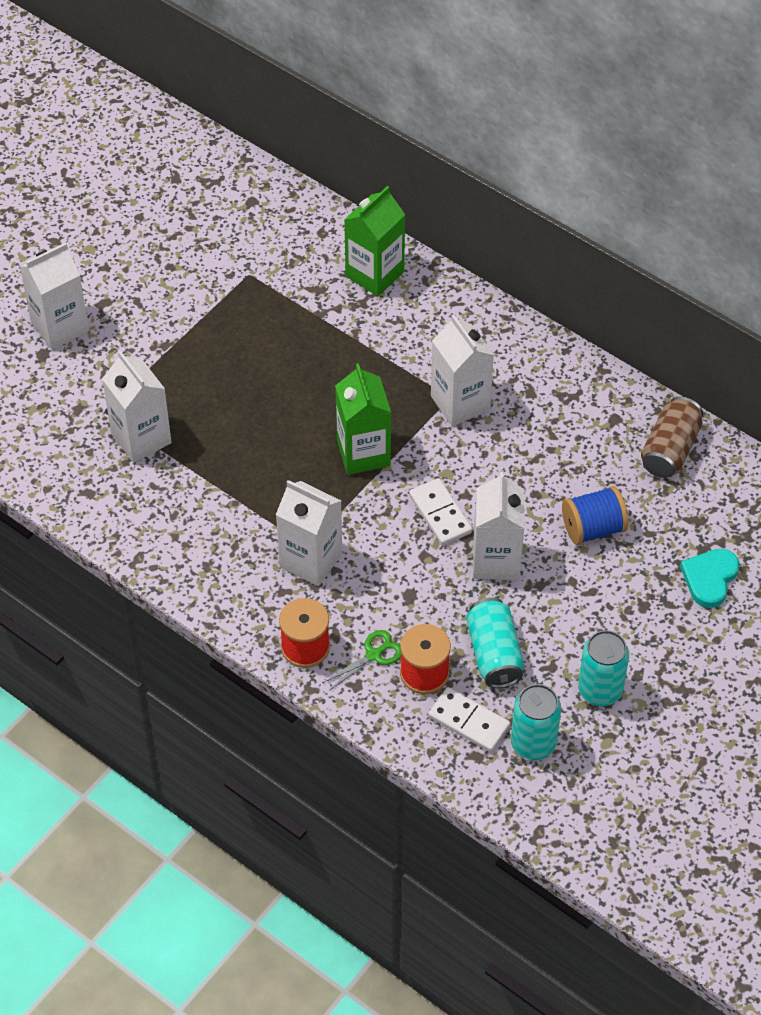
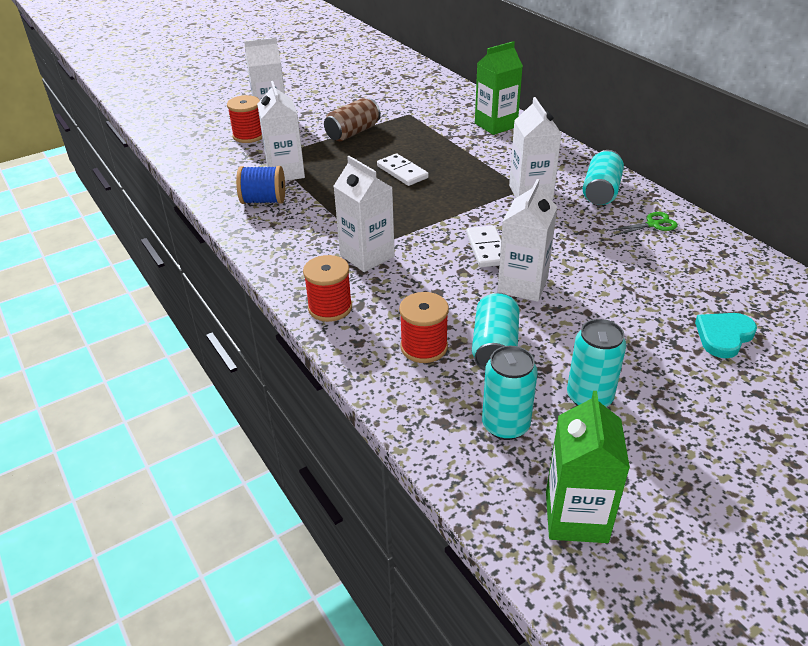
camera: 20 degrees right, 15 degrees down
green scissors [323,630,401,690] -> green scissors moved to [609,212,678,236]
green carton [335,363,391,475] -> green carton moved to [546,391,630,543]
white domino [428,687,510,752] -> white domino moved to [377,153,429,186]
blue spool [562,486,629,545] -> blue spool moved to [236,166,285,204]
brown can [641,397,703,478] -> brown can moved to [324,98,381,141]
none -> red spool [227,95,262,143]
none -> turquoise can [583,150,624,205]

